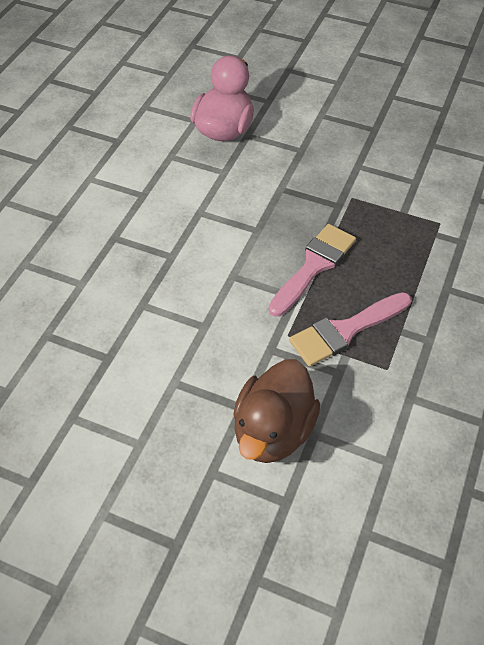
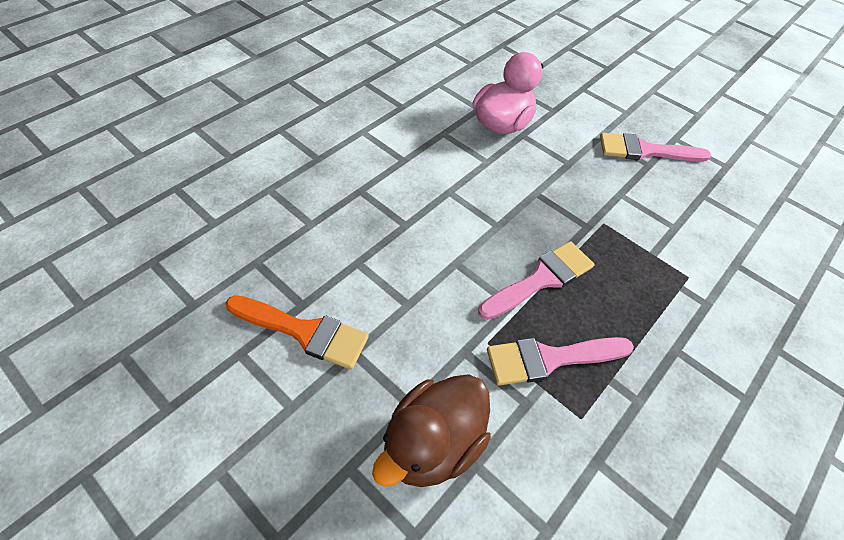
camera: 15 degrees right, 0 degrees up
none -> orange brush [226,295,369,370]
none -> pink brush [600,133,711,162]

